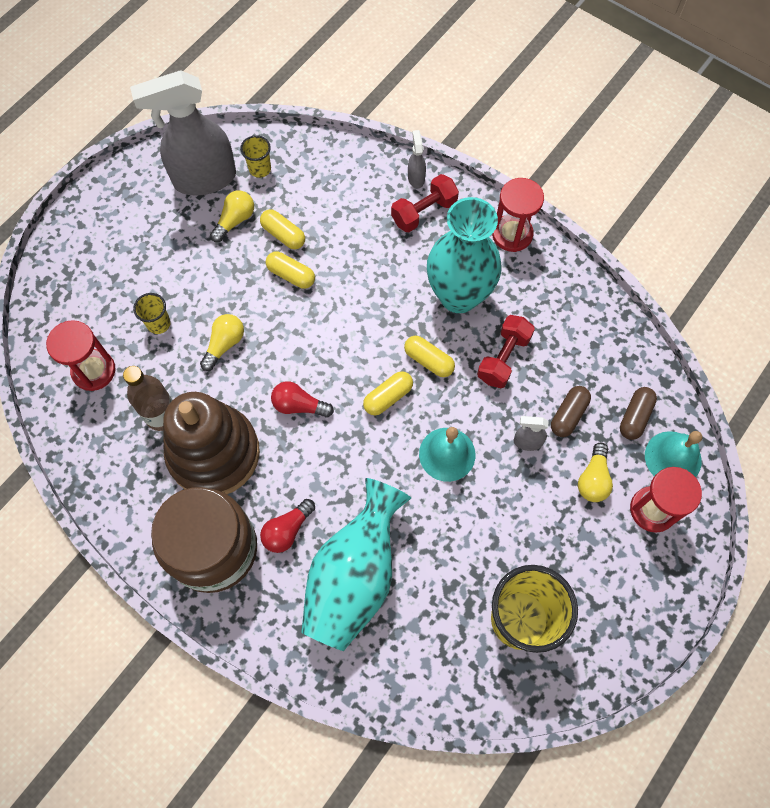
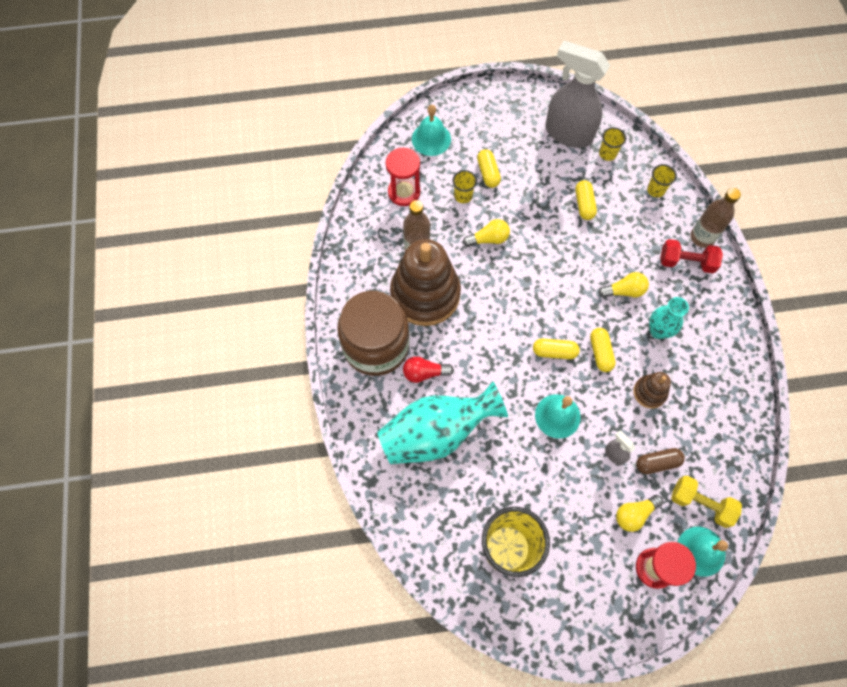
camera: 45 degrees right, 0 degrees up
yellow light bulb [210,191,254,242] -> yellow light bulb moved to [598,272,649,298]
yellow capsule [266,251,315,289] -> yellow capsule moved to [477,149,501,188]
red light bulb [271,381,334,417] -> none
grey spray bottle [408,130,426,189] -> brown bottle [690,188,741,248]
turquoise vase [427,197,501,313] -> turquoise vase [649,297,689,339], size x0.54
red dumbbell [477,315,535,388] -> brown stacking toy [633,372,671,408]
red hourglass [492,178,544,252] -> none
brown capsule [620,387,657,440] -> yellow dumbbell [671,476,742,528]
none -> turquoise bell [412,105,451,156]
none -> yellow cup [647,164,677,197]

